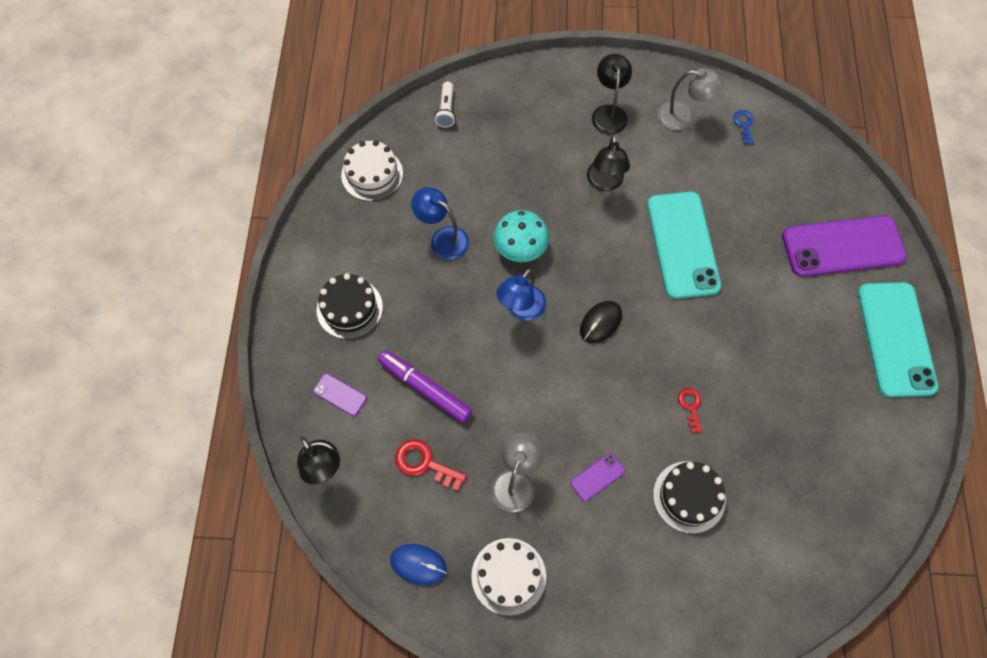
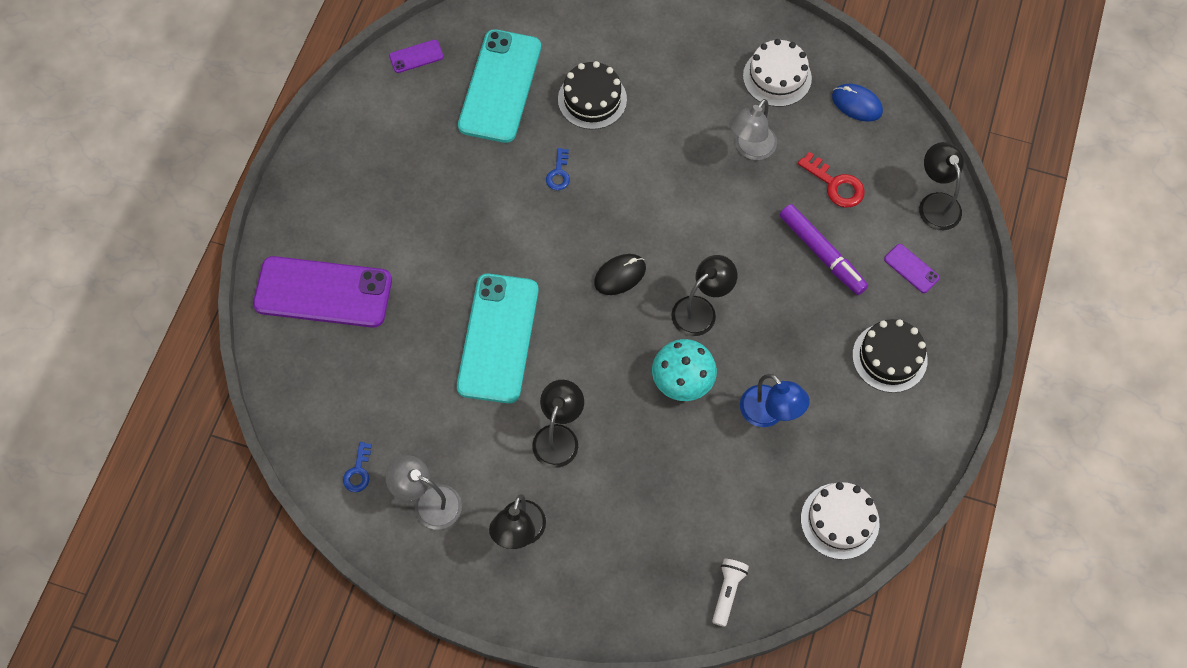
camera: 165 degrees left, 0 degrees up
blue lamp [496,269,546,321] -> black lamp [671,255,737,336]
purple phone [570,453,625,501] -> purple phone moved to [389,40,444,73]
red key [678,388,703,433] -> blue key [546,148,570,190]
turquoise phone [858,282,938,397] -> turquoise phone moved to [458,29,541,143]

